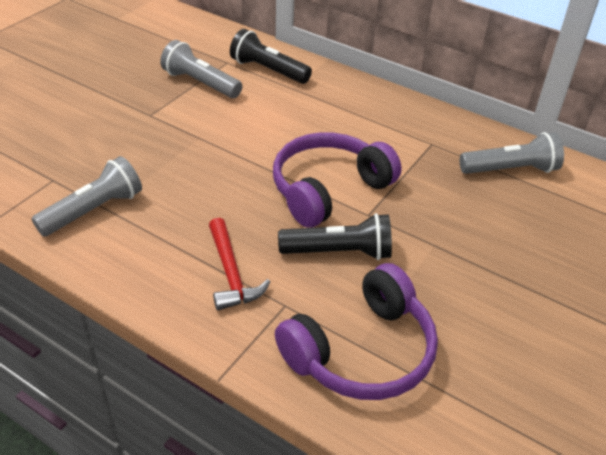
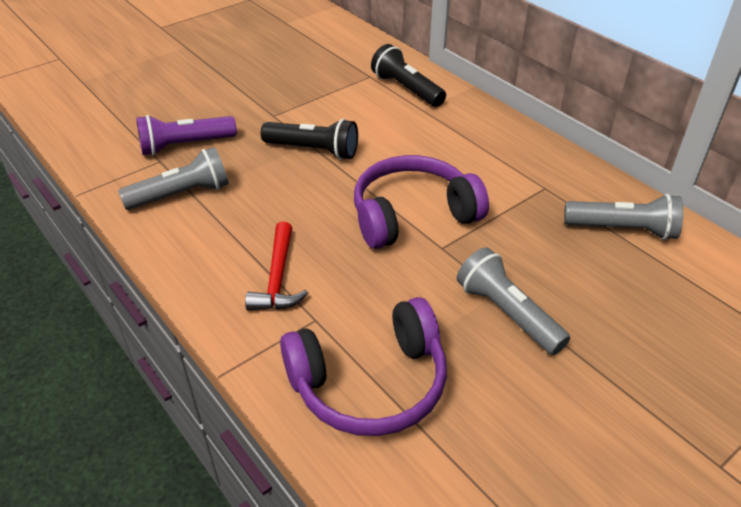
camera: 20 degrees right, 0 degrees up
grey flashlight [160,40,242,98] -> grey flashlight moved to [457,247,570,355]
black flashlight [278,213,392,260] -> black flashlight moved to [261,119,358,160]
none -> purple flashlight [136,115,237,155]

